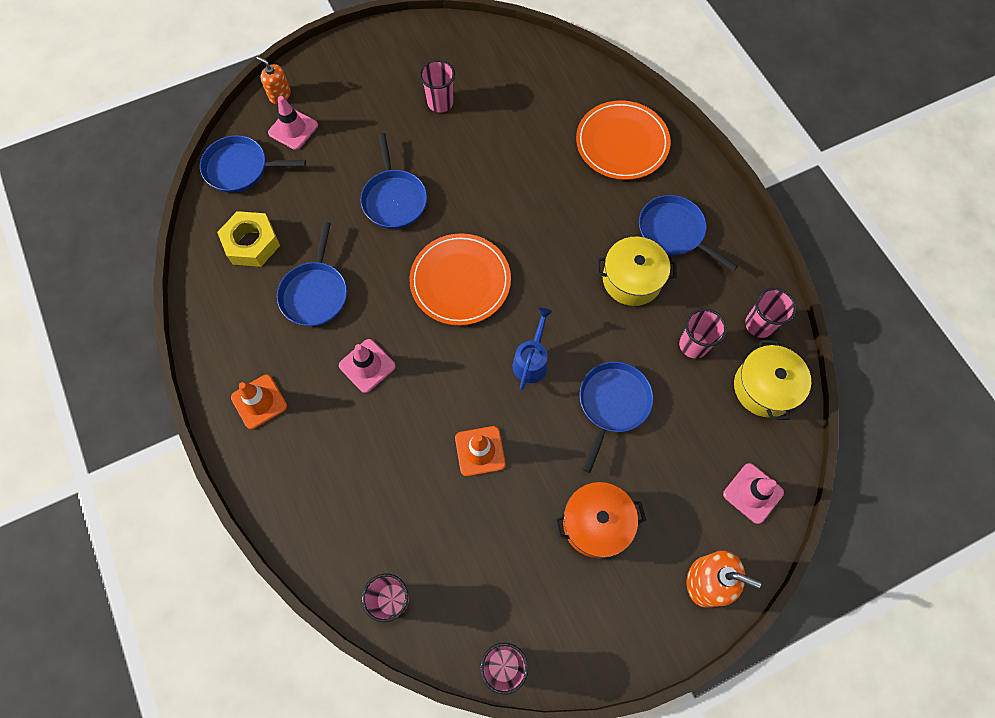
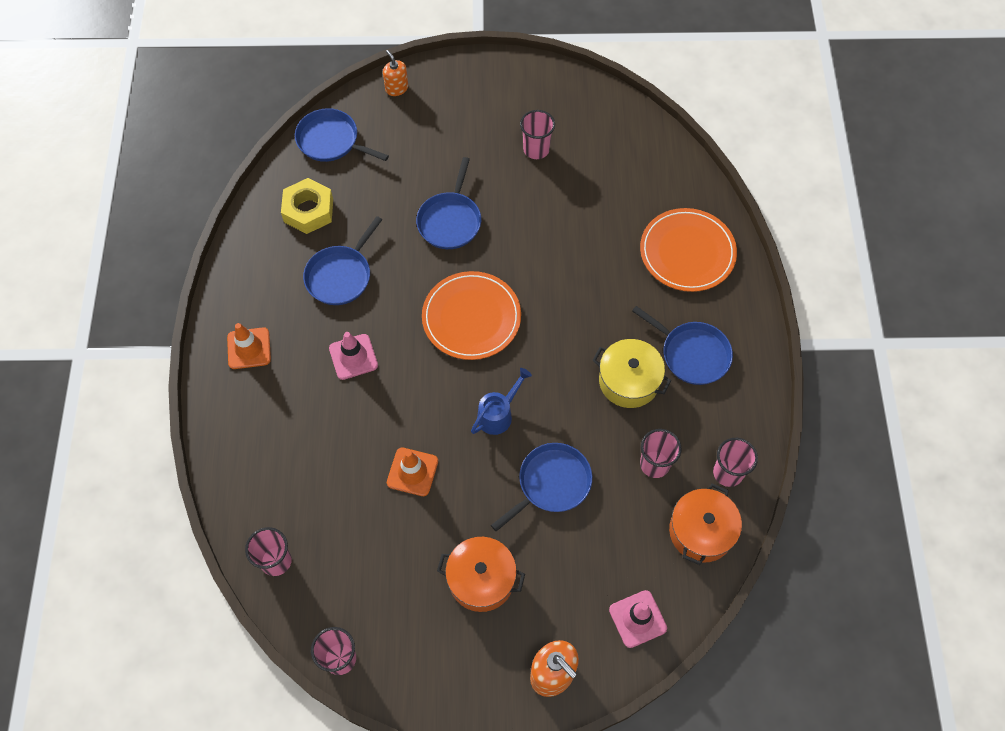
camera: 25 degrees right, 5 degrees down
pink traffic cone [268,96,318,150] -> none
blue pan [639,195,738,271] -> blue pan turned 150 degrees clockwise [632,306,733,385]
yellow pot [734,340,811,420] -> orange pot [669,484,742,565]

